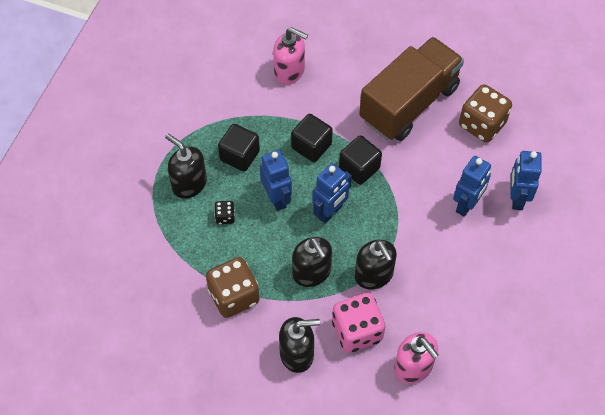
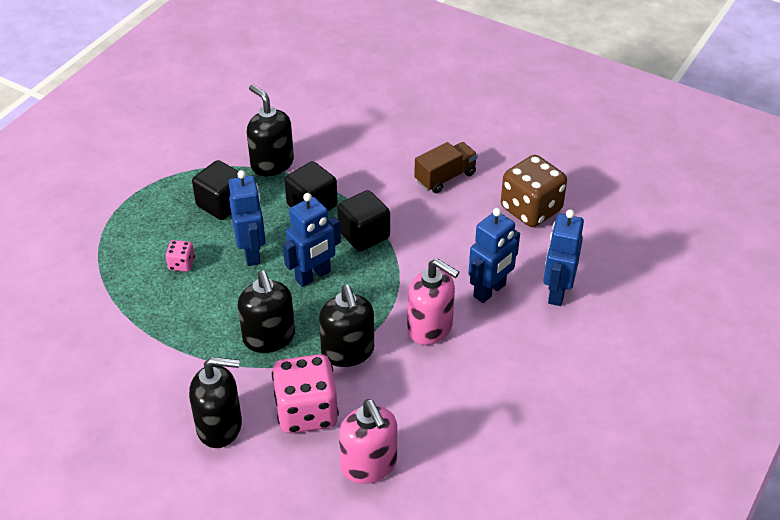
camera: 10 degrees right, 15 degrees down
black soap dispenser [165,134,207,199] -> black soap dispenser moved to [247,84,294,176]
brown dice [206,257,259,318] -> none
black dice [214,201,235,224] -> pink dice [165,240,195,272]
pink soap dispenser [273,27,308,85] -> pink soap dispenser moved to [407,259,459,345]
brown truck [359,37,464,141] -> brown truck [414,142,478,193], size x0.46

